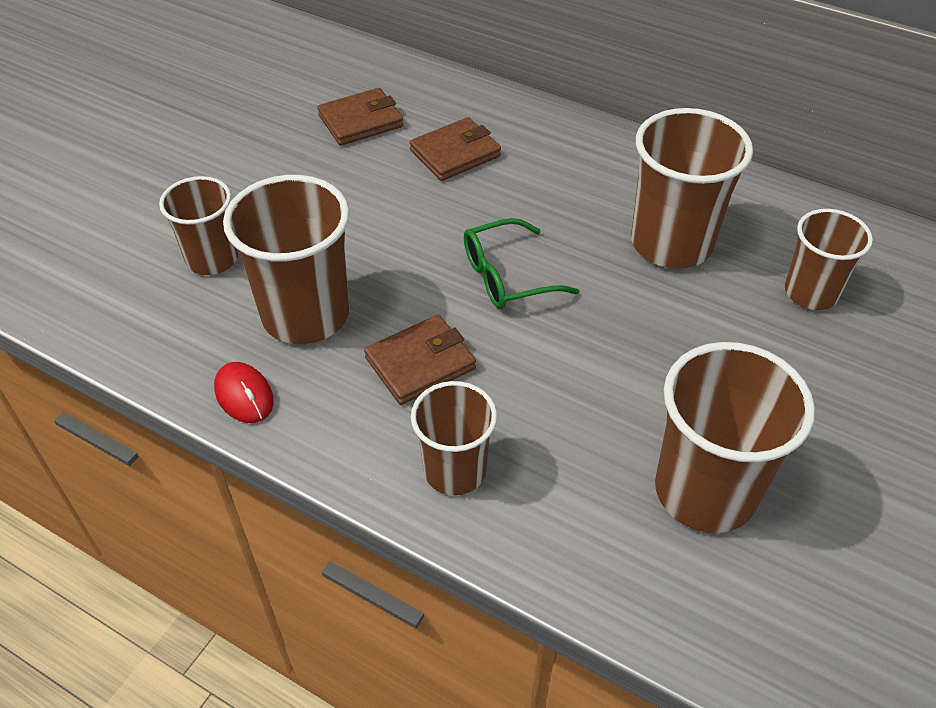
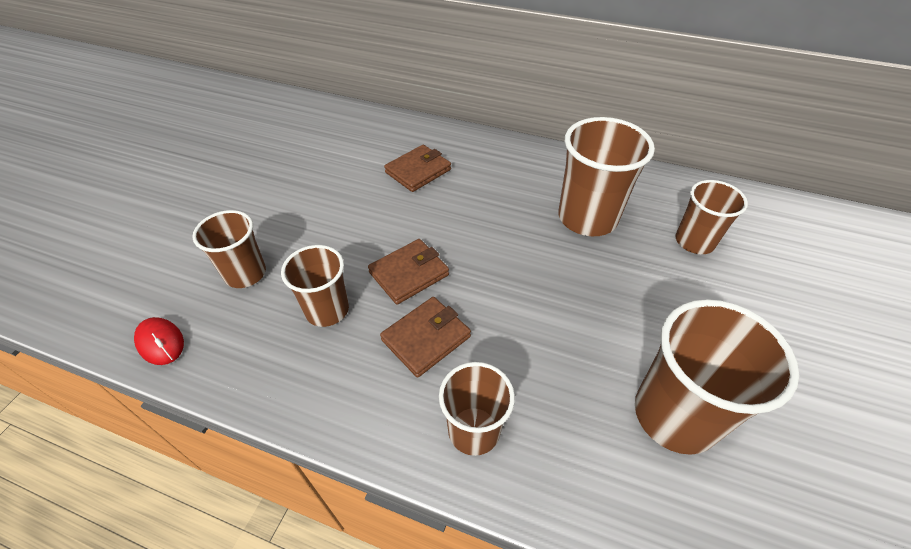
camera: 10 degrees left, 0 degrees up
red mouse [214,362,274,423] -> red mouse moved to [134,317,184,365]
brown cup [223,175,350,344] -> brown cup [281,245,349,327], size x0.62
brown wallet [317,88,403,146] -> brown wallet moved to [368,239,449,305]
green glasses [464,218,579,309] -> none

